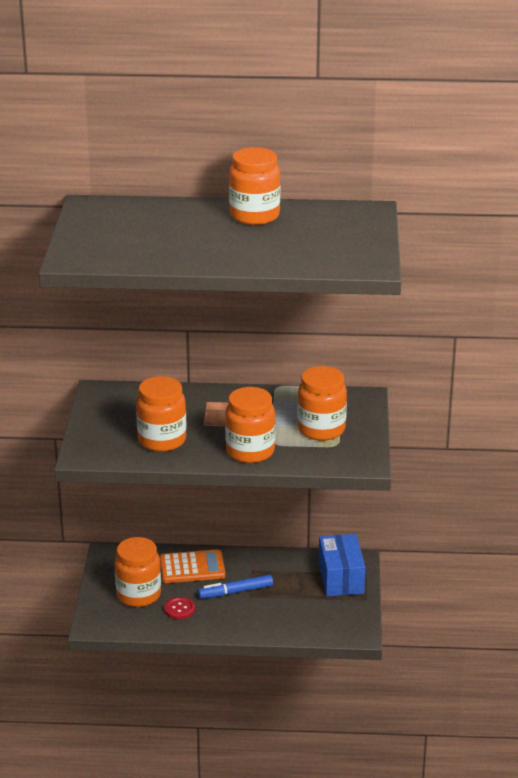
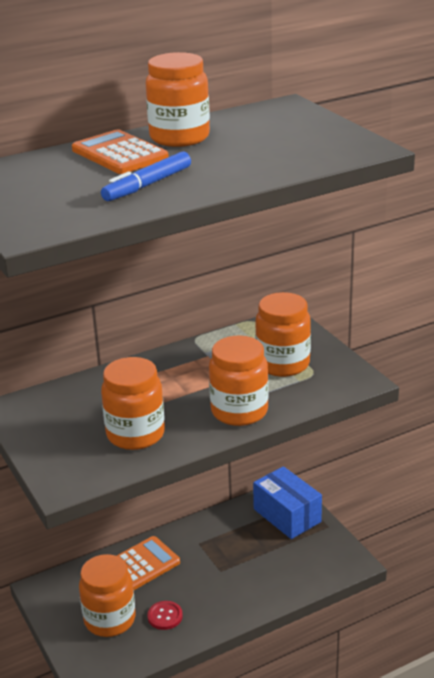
camera: 30 degrees left, 0 degrees up
blue marker [198,575,273,599] -> blue marker moved to [101,152,191,201]
none -> orange calculator [72,129,169,174]

